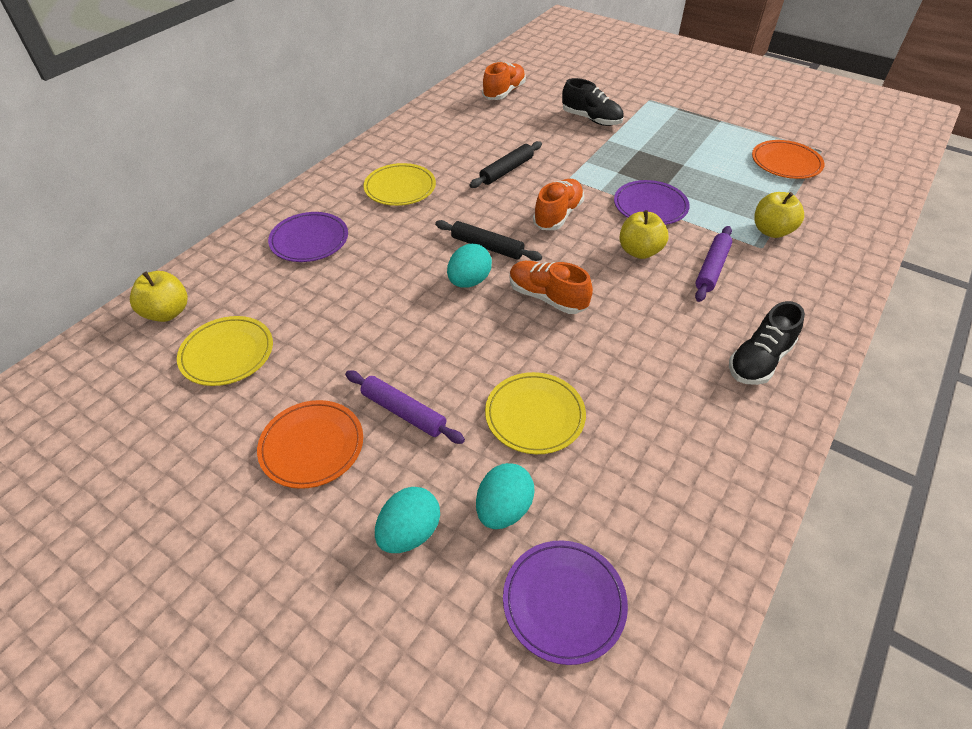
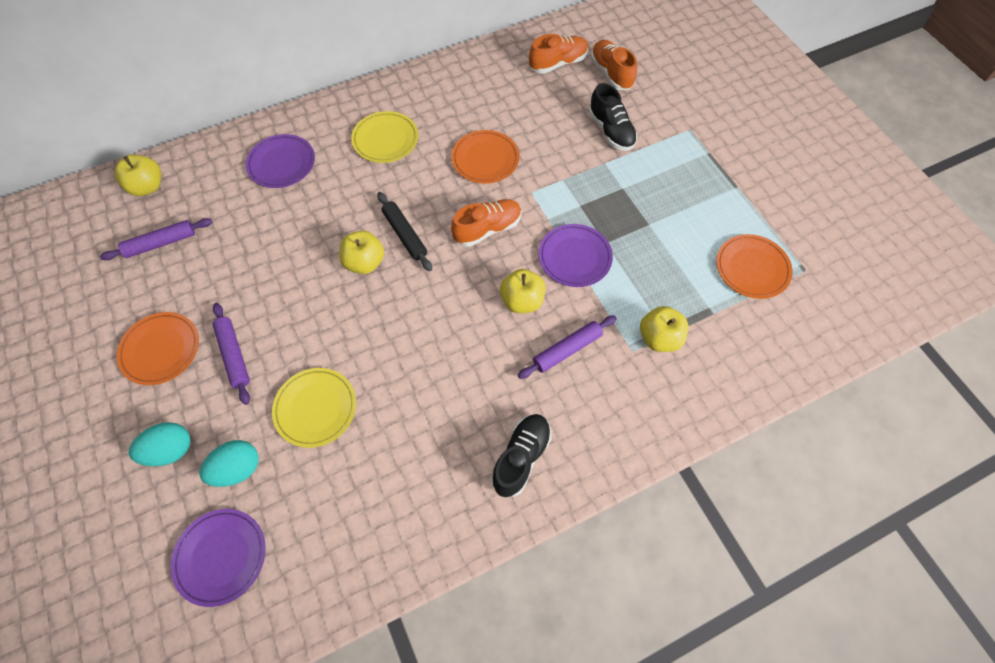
camera: 30 degrees right, 15 degrees up
yellow plate [177,316,273,386] -> purple rolling pin [100,218,212,260]
turquoise egg [447,244,492,288] -> yellow apple [339,231,384,274]
black rolling pin [470,141,542,188] -> orange plate [452,130,519,183]
orange shoe [510,261,593,314] -> orange shoe moved to [591,40,637,90]
black shoe [729,301,805,385] -> black shoe turned 135 degrees clockwise [491,414,552,497]

